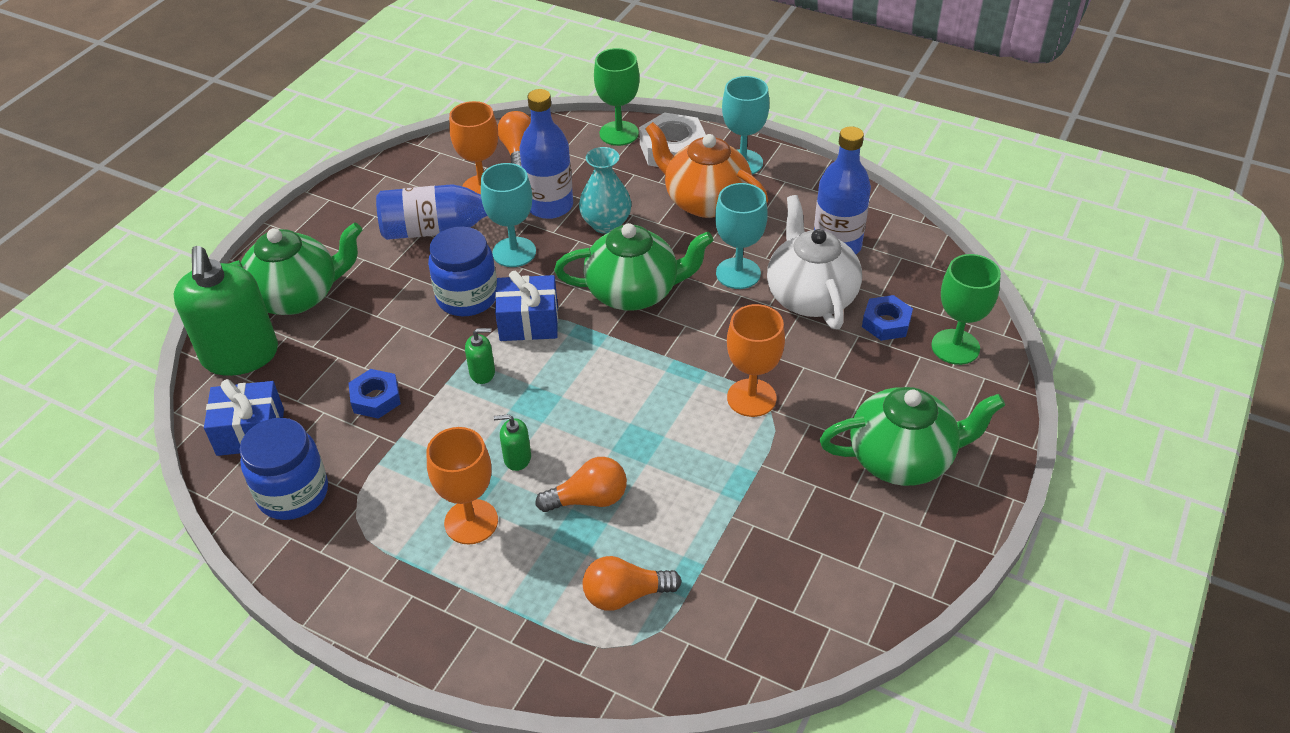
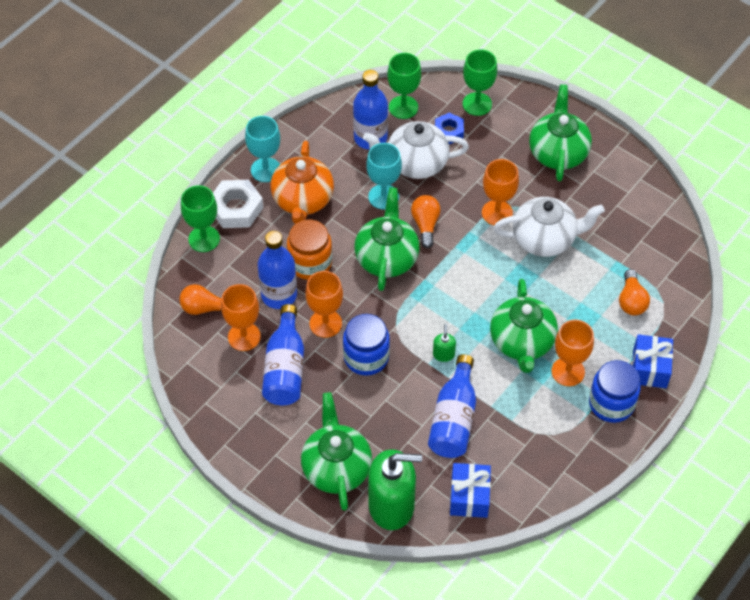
camera: 80 degrees left, 10 degrees up
blue jar [239,418,328,520] -> blue jar moved to [589,360,641,423]
blue nut [349,369,401,419] -> blue bottle [428,354,476,458]
turquoise goblet [481,163,536,267] -> orange goblet [306,271,343,338]
green soap dispenser [494,414,531,471] -> green teapot [490,279,558,373]
blue gift [495,271,558,341] -> blue gift moved to [632,334,673,388]
orange light bulb [535,457,627,512] -> orange light bulb moved to [411,195,441,248]
turquoise vase [579,147,632,234] -> orange jar [287,220,332,280]
orange teapot [645,122,768,218] -> orange teapot turned 45 degrees counterclockwise [271,141,334,224]
none -> green goblet [387,53,421,119]
none -> white teapot [493,197,605,257]

